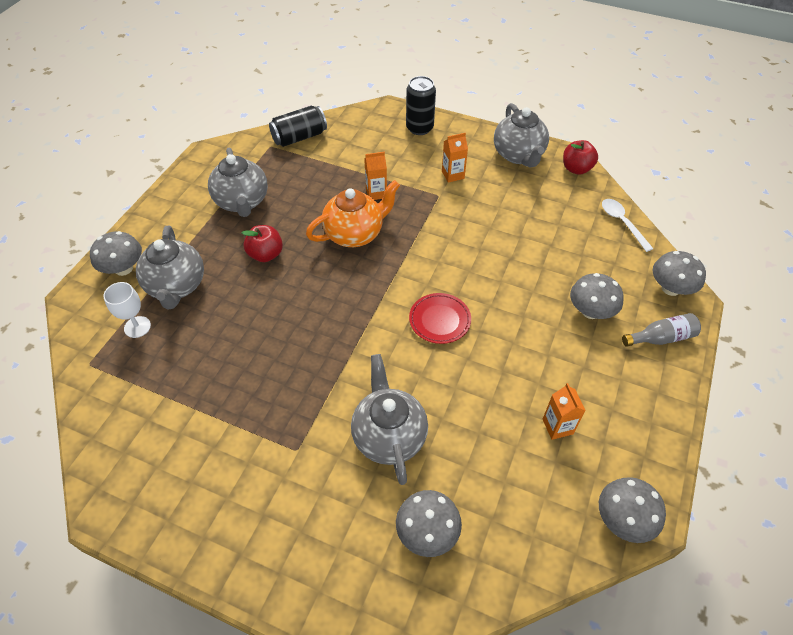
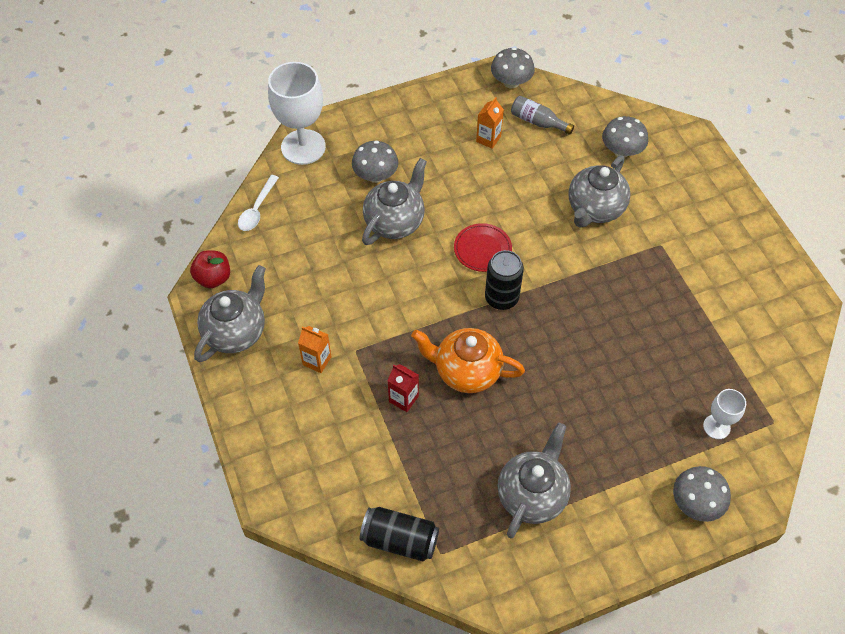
camera: 135 degrees left, 5 degrees up
grey teapot [136,225,204,310] -> grey teapot moved to [362,158,427,245]
red apple [242,225,283,262] -> none
orange carton [364,152,387,200] -> red carton [387,364,419,412]
black can [406,76,436,135] -> black can moved to [485,250,524,310]
grey bottle [622,313,701,347] -> grey bottle moved to [511,96,574,135]
grey mushroom [652,251,706,296] -> white goblet [268,62,326,165]

